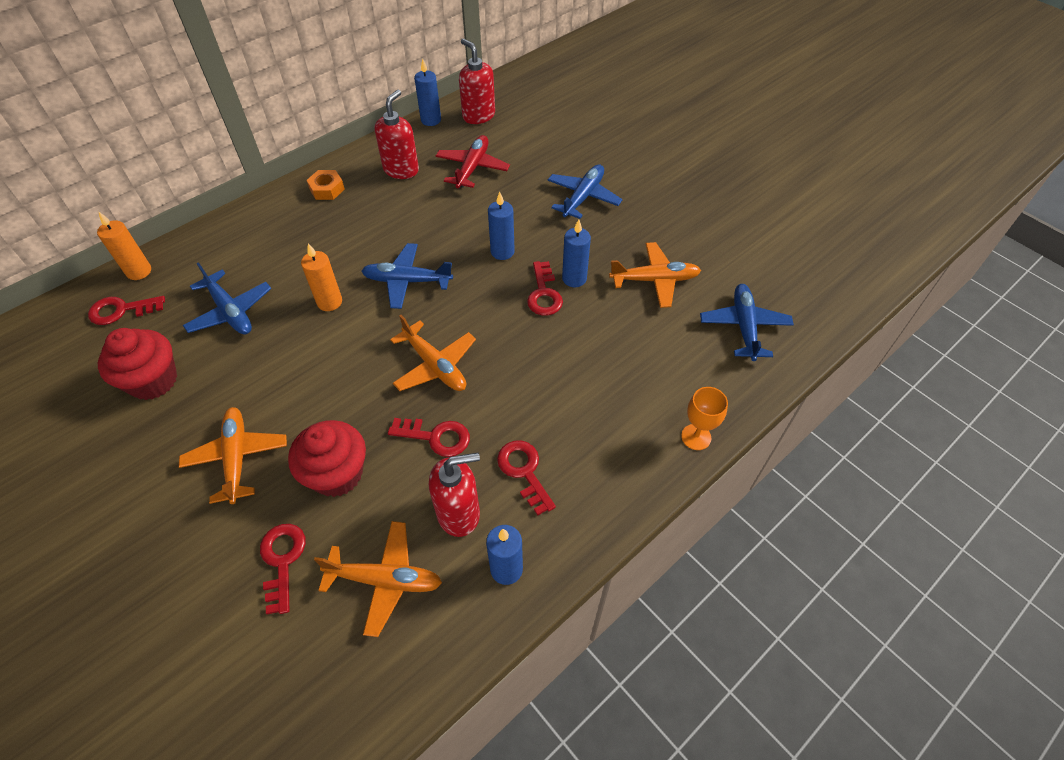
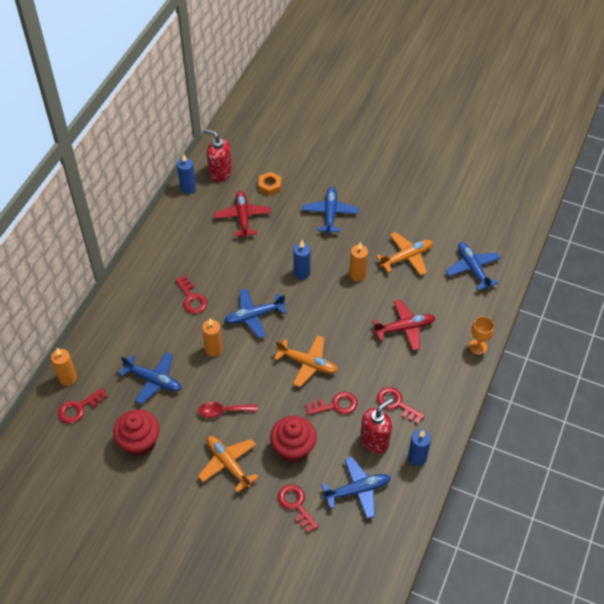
camera: 25 degrees left, 0 degrees up
orange nut [307,170,345,200] -> orange nut moved to [258,172,281,196]
orange plane [314,521,442,637] -> blue plane [322,457,391,519]
red soap dispenser [375,90,419,179] -> none
red key [527,261,563,316] -> red key moved to [175,276,207,314]
blue candle [562,219,591,287] -> orange candle [349,242,368,281]
none -> red spoon [198,402,257,418]
none -> red plane [373,299,435,351]

